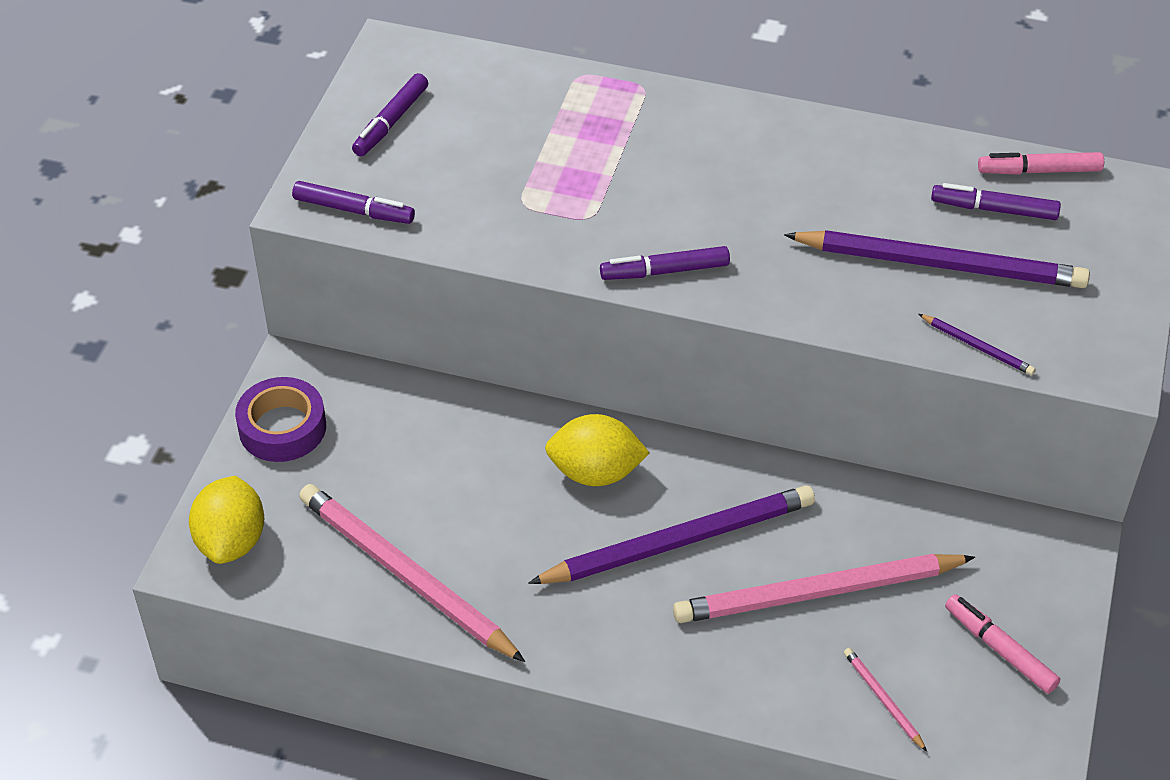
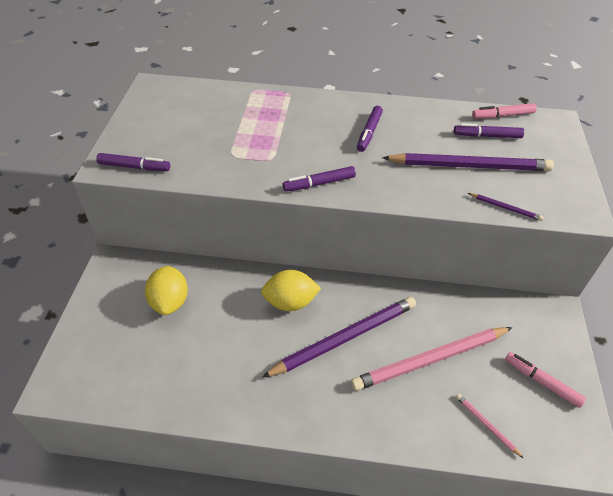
camera: 10 degrees left, 0 degrees up
yellow lemon [189,476,264,564] -> yellow lemon moved to [145,266,188,315]
purple tape [235,377,326,462] -> none
pink pencil [299,484,525,662] -> none
purple marker [352,73,428,156] -> purple marker moved to [357,106,383,152]

